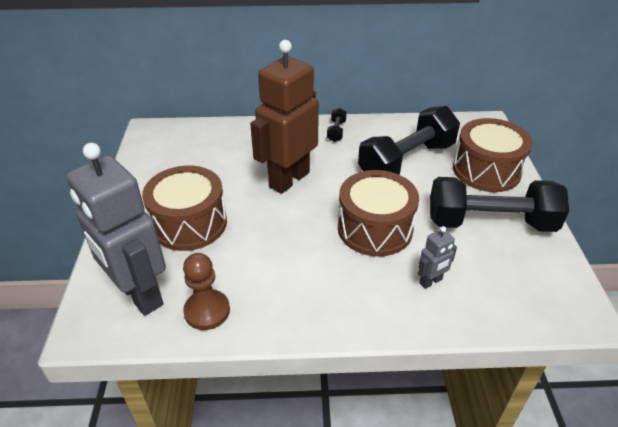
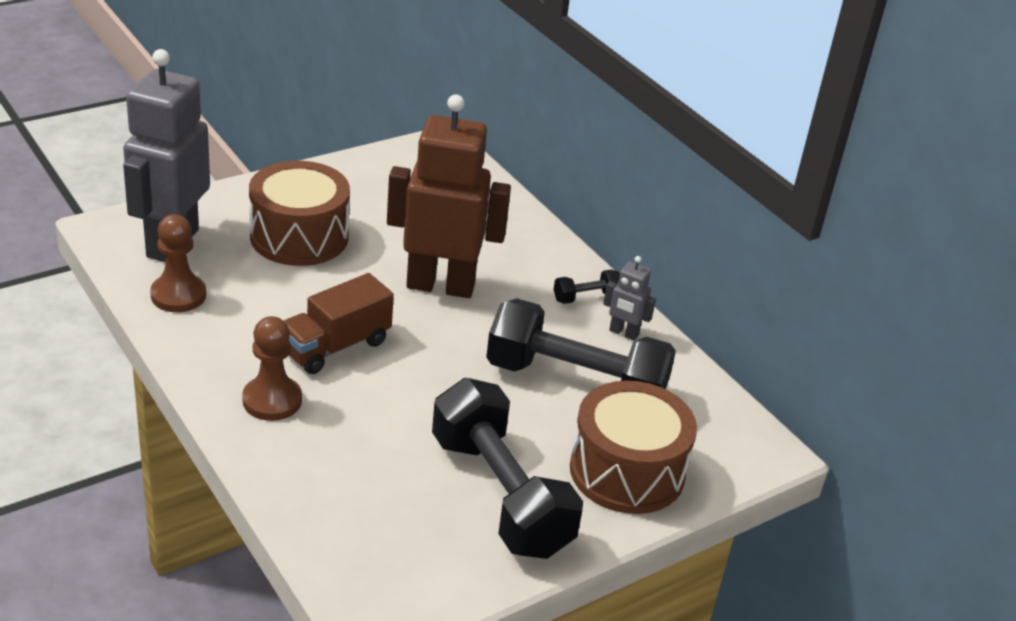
camera: 55 degrees right, 5 degrees down
brown drum [338,170,419,257] -> none
grey robot [418,226,457,289] -> grey robot moved to [603,256,656,341]
none -> brown pawn [242,316,302,421]
none -> brown truck [284,273,394,374]

